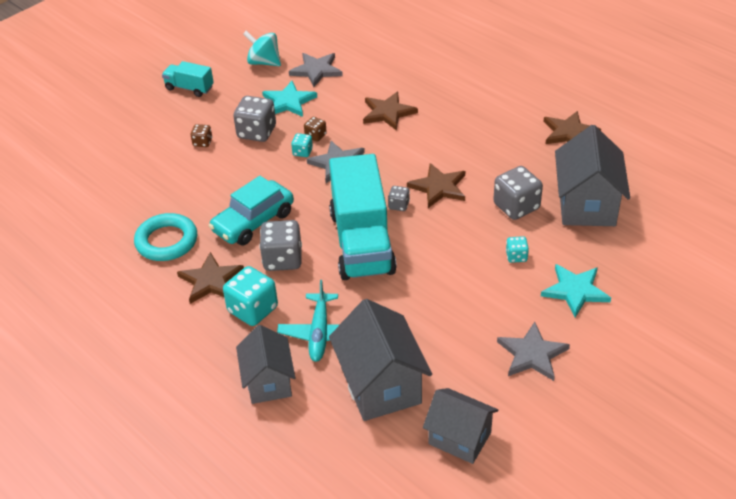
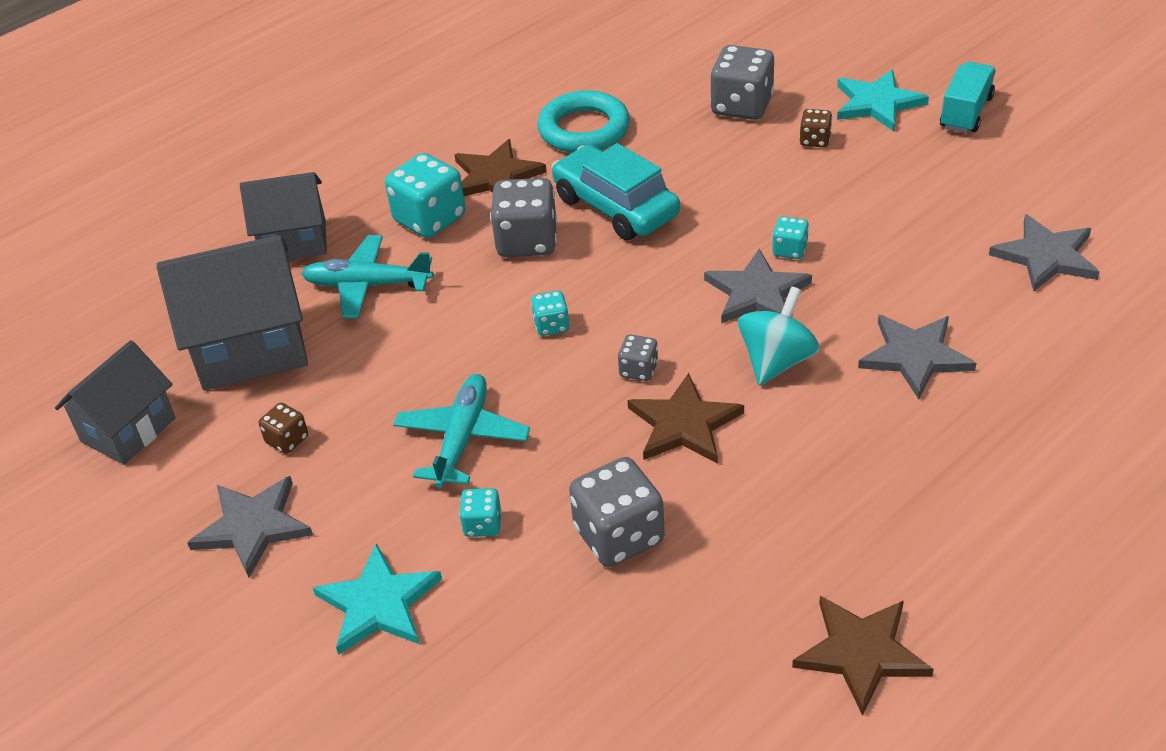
camera: 95 degrees right, 0 degrees up
grey dice [233,96,276,142] -> grey dice moved to [710,45,774,120]
turquoise spinning top [243,31,281,66] -> turquoise spinning top moved to [738,286,820,385]
turquoise star [262,81,317,117] -> turquoise star moved to [837,69,929,131]
brown dice [304,117,327,142] -> brown dice moved to [259,403,308,454]
turquoise truck [329,154,397,280] -> turquoise dice [531,291,570,336]
brown star [363,92,418,131] -> grey star [858,315,976,399]
grey house [555,125,630,226] -> none
none -> turquoise plane [393,374,530,488]

